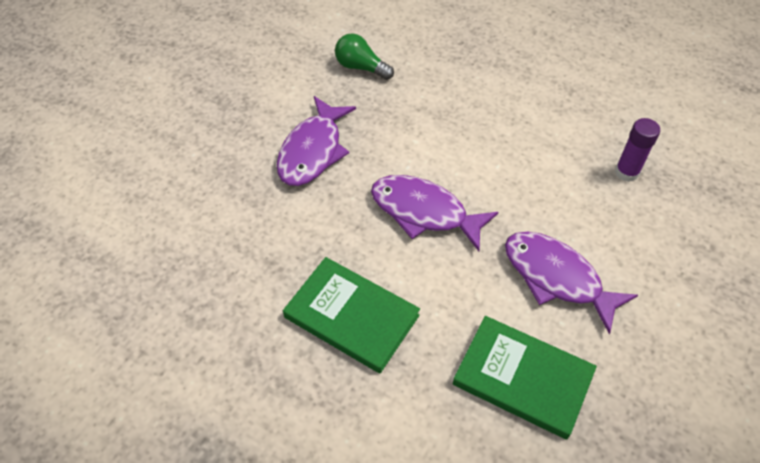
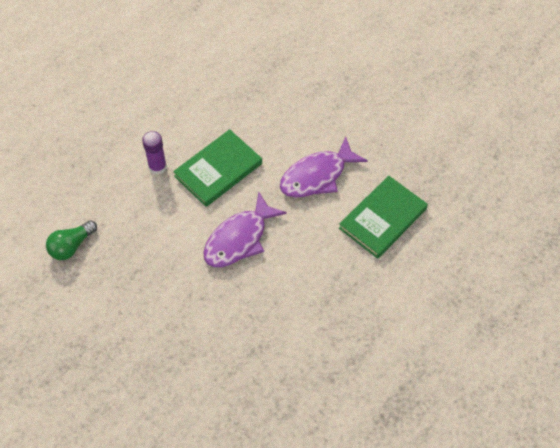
camera: 75 degrees left, 5 degrees up
purple fish [277,96,356,186] -> none
green book [283,257,420,373] -> green book moved to [173,129,262,207]
purple glue stick [615,118,660,182] -> purple glue stick moved to [142,131,167,175]

